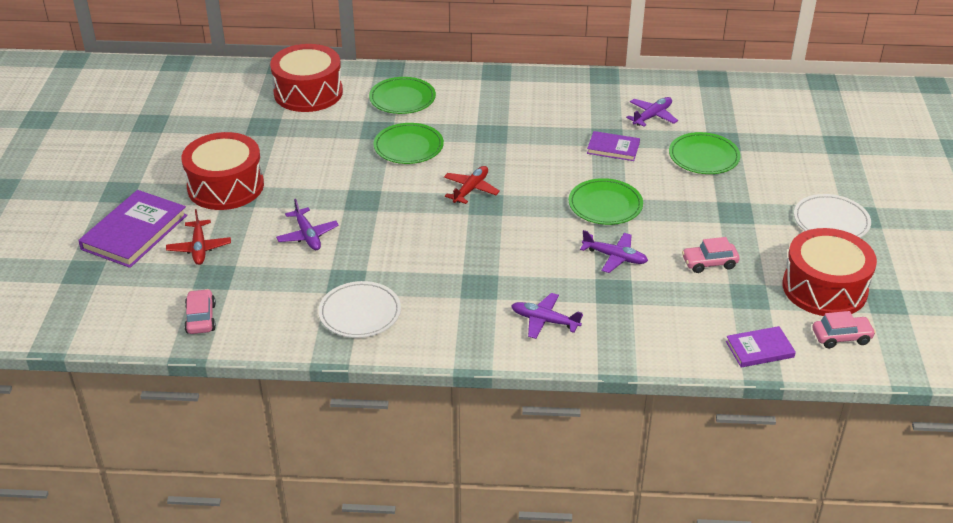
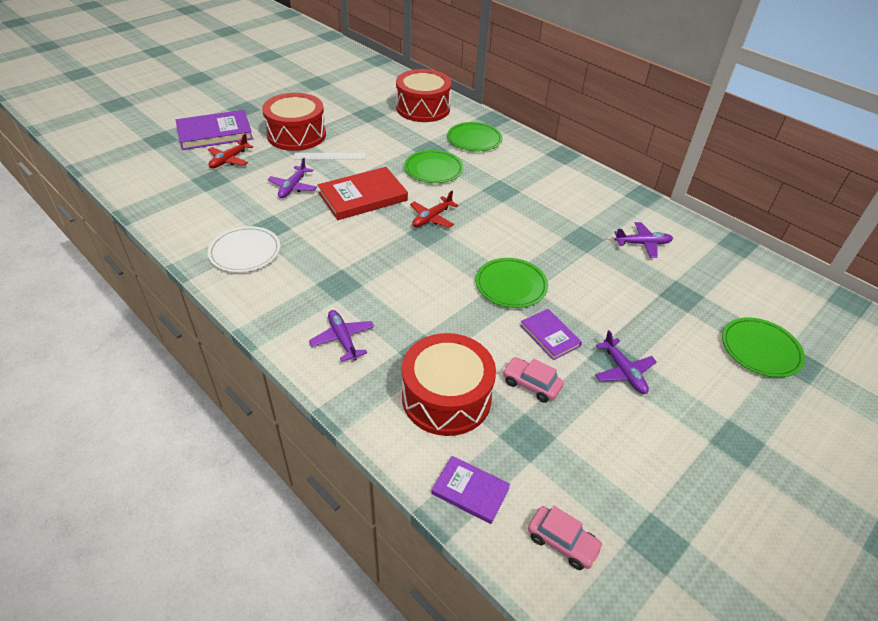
camera: 40 degrees right, 5 degrees up
pink car [184,289,216,334] -> none
red plane [444,166,500,204] -> red plane turned 150 degrees clockwise [410,191,459,228]
purple plane [580,230,648,273] -> purple plane moved to [595,330,657,394]
purple book [587,131,640,161] -> purple book moved to [520,309,582,360]
green plate [669,132,741,174] -> green plate moved to [722,317,805,378]
red drum [782,228,877,316] -> red drum moved to [402,333,496,436]
white plate [794,194,871,238] -> none
none -> white ruler [294,153,365,160]
none -> red book [318,167,408,220]

